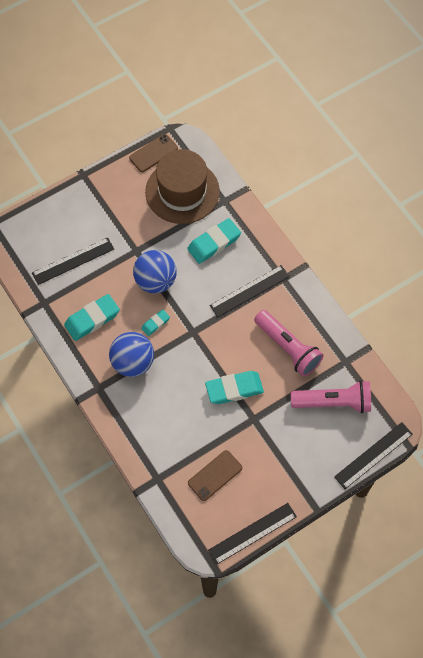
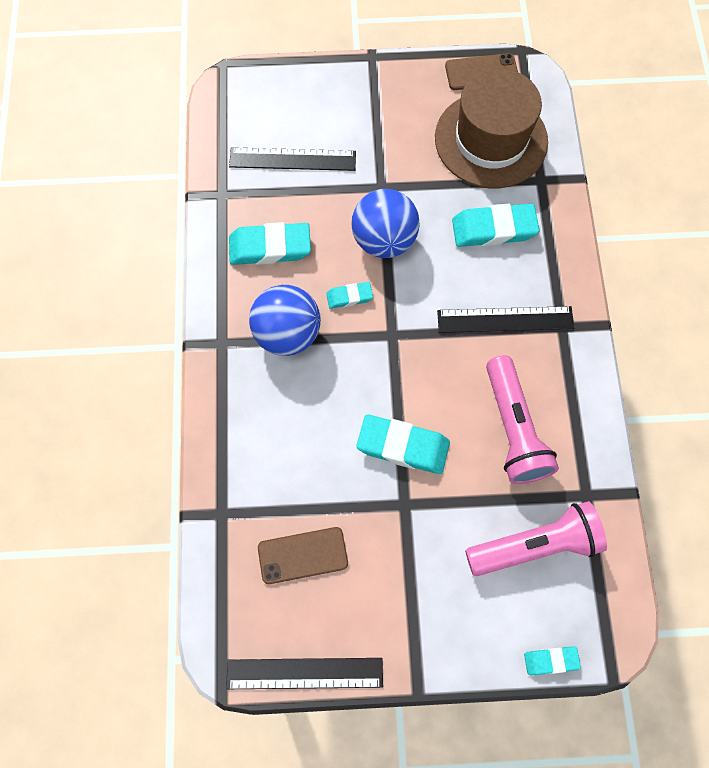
camera: 30 degrees right, 5 degrees up
pink flashlight [291,380,371,413] -> pink flashlight turned 45 degrees counterclockwise [465,501,607,576]
black ruler [334,422,413,489] -> turquoise eraser [524,646,581,675]

